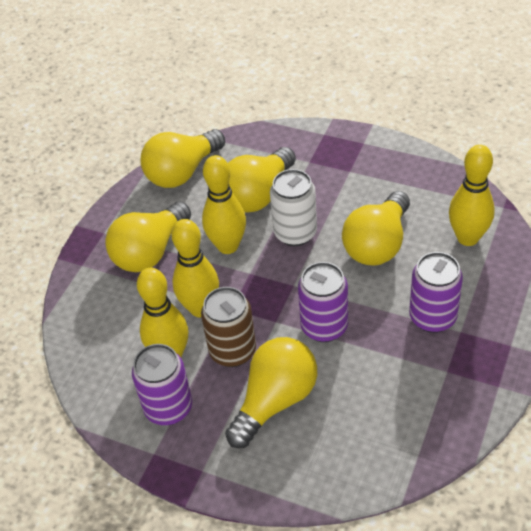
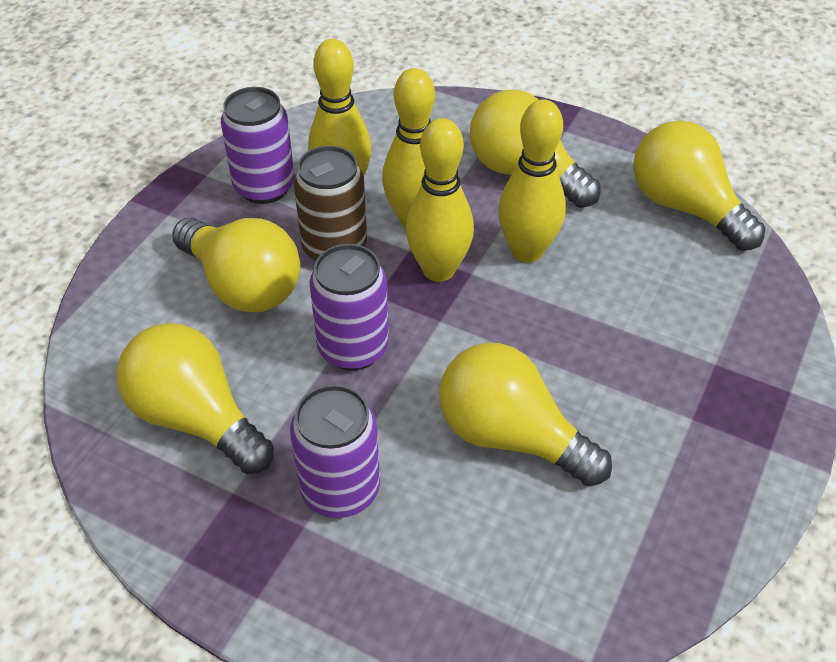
camera: 90 degrees right, 0 degrees up
yellow light bulb [228,147,296,213] -> yellow light bulb moved to [116,323,274,474]
white can [270,169,317,246] -> none
yellow bowling pin [449,145,495,246] -> yellow bowling pin moved to [406,118,474,282]

